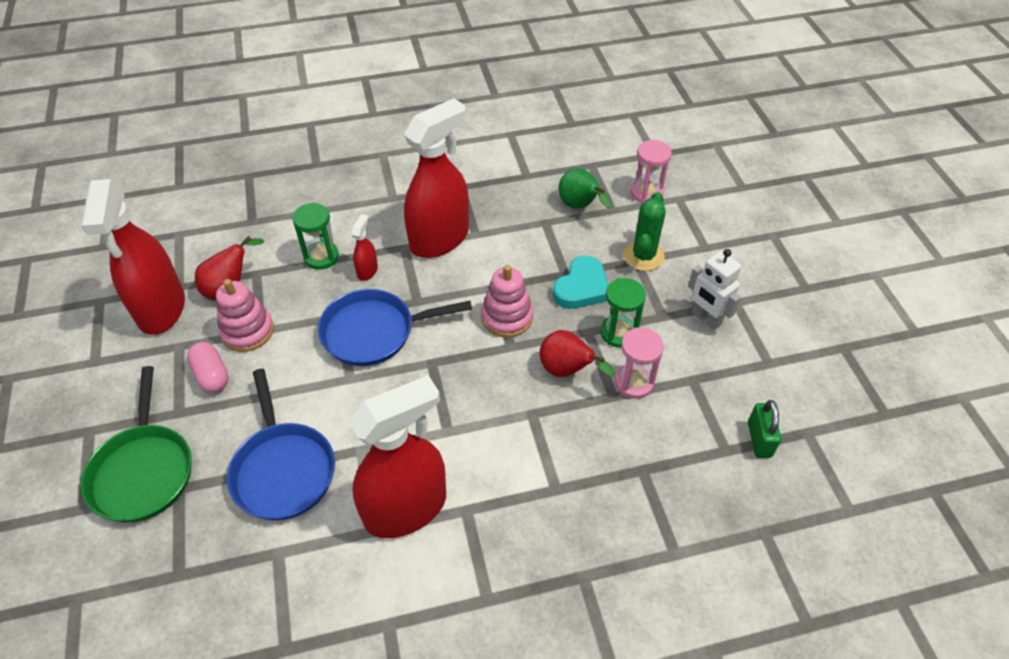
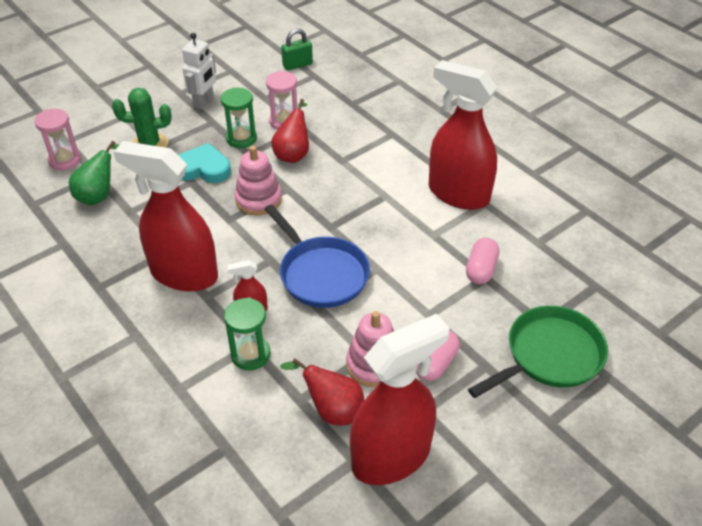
camera: 115 degrees left, 5 degrees down
blue pan [227,369,335,520] -> pink capsule [466,238,499,284]

